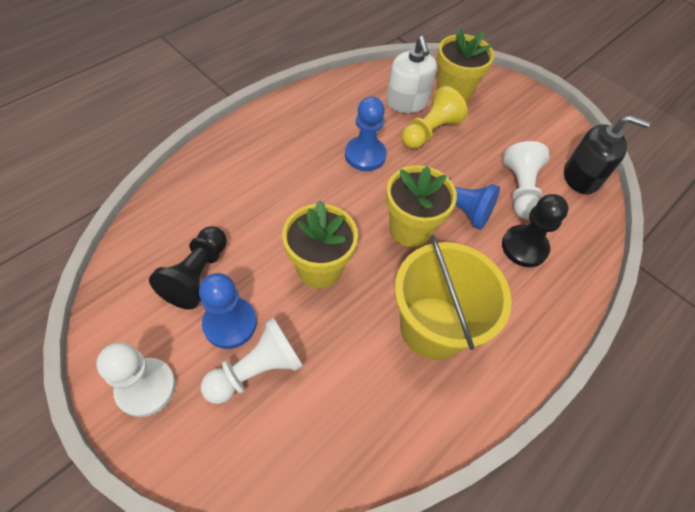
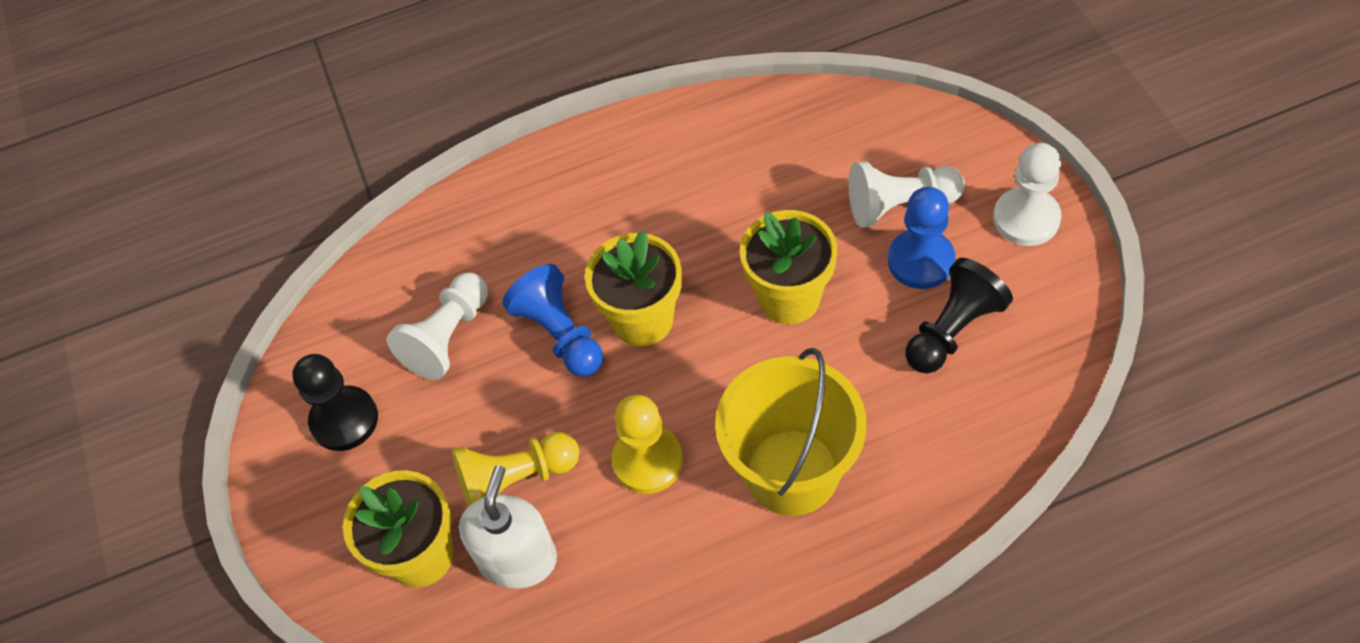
camera: 145 degrees left, 0 degrees up
blue pawn [345,96,387,171] -> yellow pawn [612,395,683,494]
yellow bucket [395,235,512,360] -> yellow bucket moved to [715,348,867,516]
black pawn [502,194,569,267] -> black pawn moved to [292,354,378,451]
black soap dispenser [564,115,651,194] -> none

